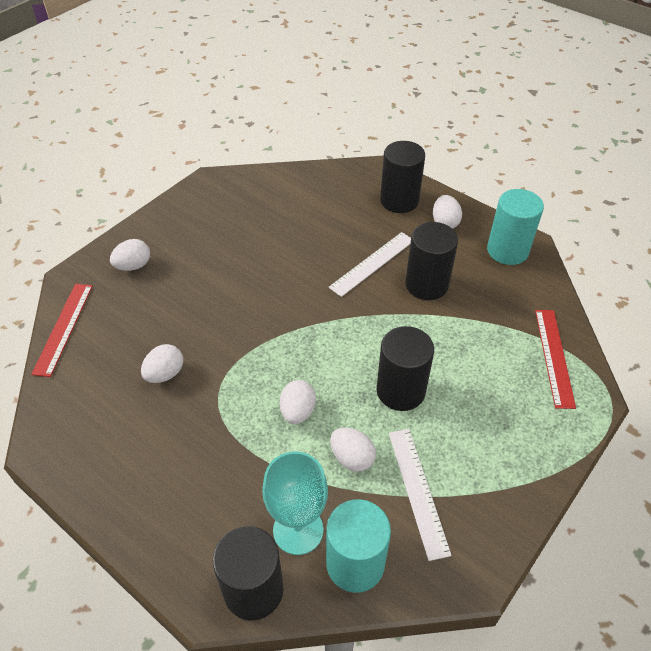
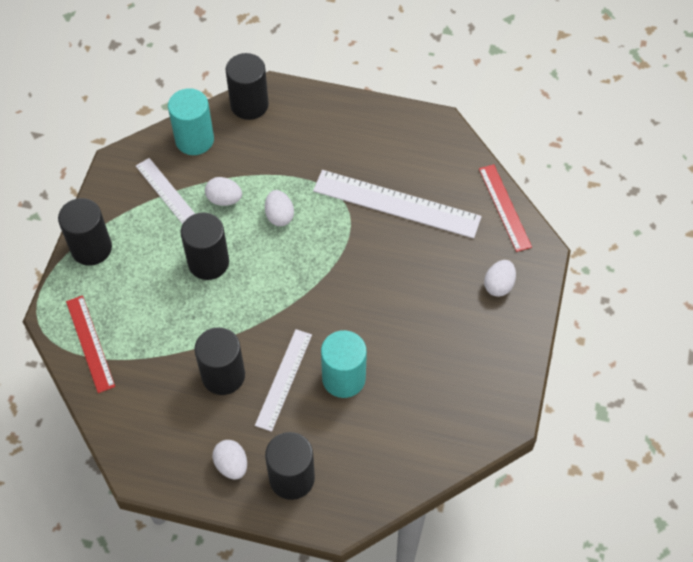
camera: 155 degrees right, 10 degrees up
white egg [141,344,183,383] -> white ruler [313,170,482,238]
turquoise goblet [262,451,328,555] -> none
turquoise cylinder [487,189,544,265] -> turquoise cylinder moved to [321,330,367,398]
none -> black cylinder [58,198,112,266]

